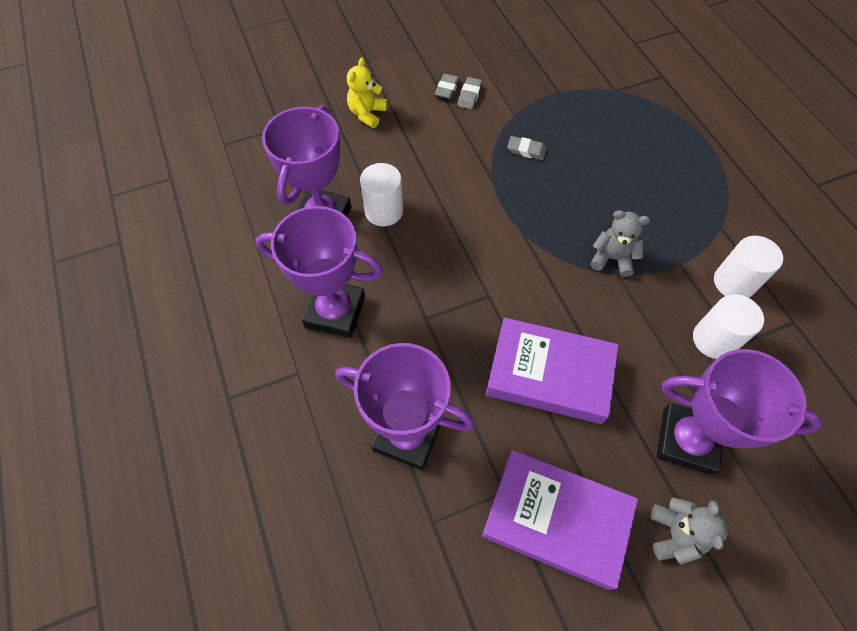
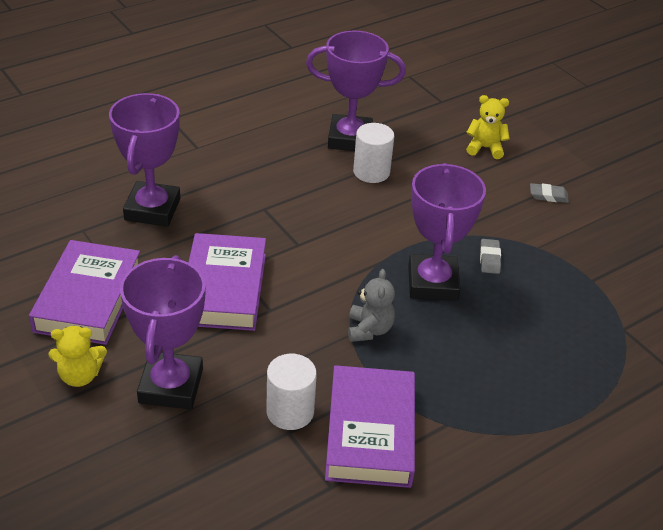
camera: 75 degrees right, 20 degrees down
purple trophy [256,206,383,338] -> purple trophy moved to [408,163,486,301]
grey eraser [458,77,482,109] -> none
grey teddy bear [651,497,728,565] -> yellow teddy bear [49,326,107,387]
white cylinder [714,236,783,298] -> purple book [325,365,415,488]

